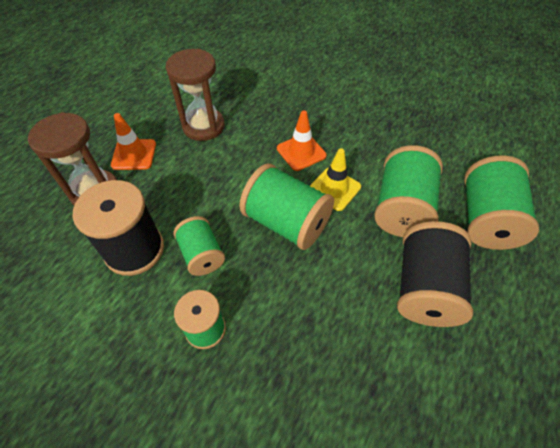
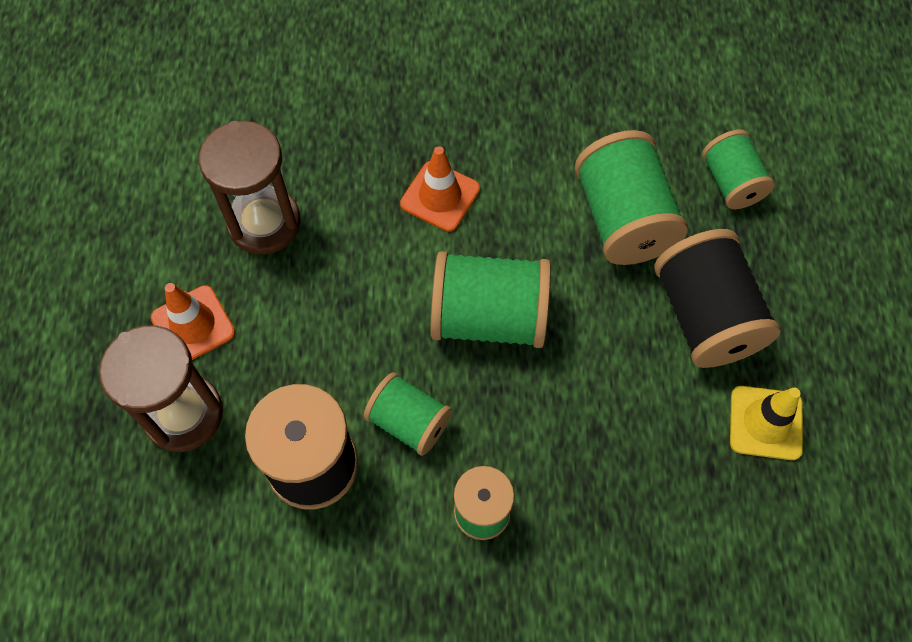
camera: 30 degrees left, 10 degrees up
yellow traffic cone [310,148,361,211] -> yellow traffic cone moved to [730,386,803,460]
green spool [464,155,539,250] -> green spool [702,129,775,209], size x0.61

